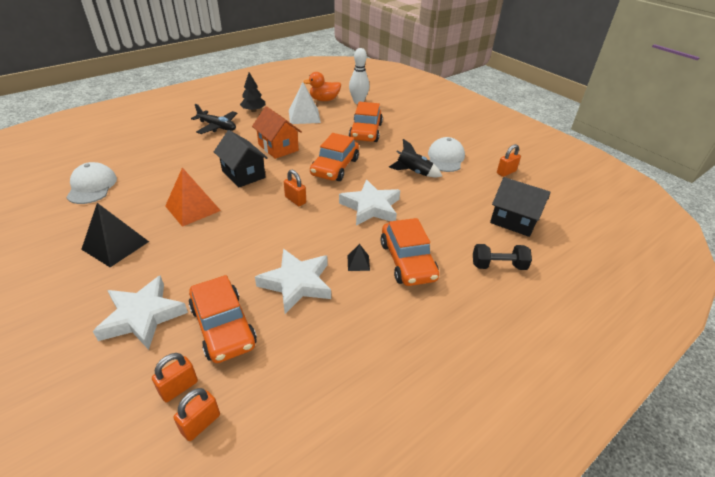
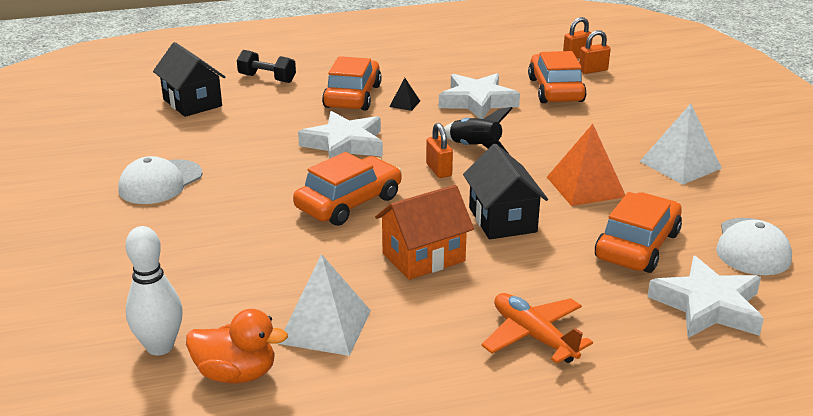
camera: 155 degrees left, 10 degrees down
black pyramid [81,203,149,267] -> white pyramid [640,103,722,185]
white star [93,275,188,350] -> white star moved to [647,256,764,338]
black plane [191,104,237,134] -> orange plane [481,293,593,363]
black tree [240,72,265,112] -> none
orange house [252,106,302,159] -> orange house turned 75 degrees clockwise [375,185,474,280]
orange car [349,102,383,142] -> orange car moved to [595,192,682,273]
black rocket [389,139,442,177] -> black rocket moved to [444,107,513,155]
orange padlock [497,144,521,177] -> none

